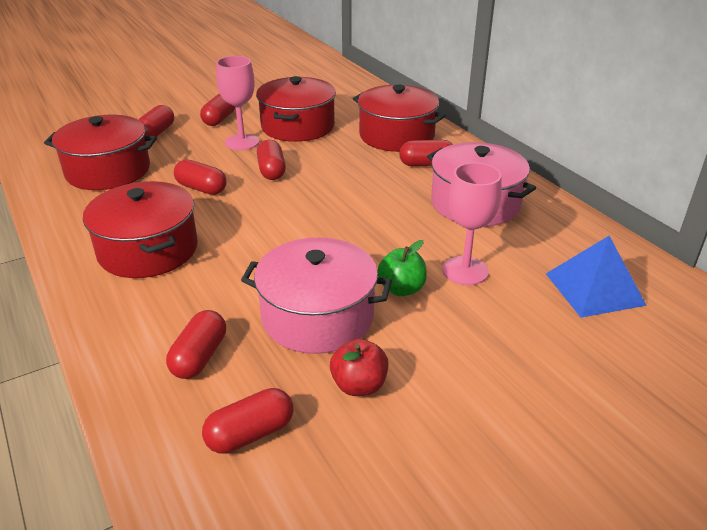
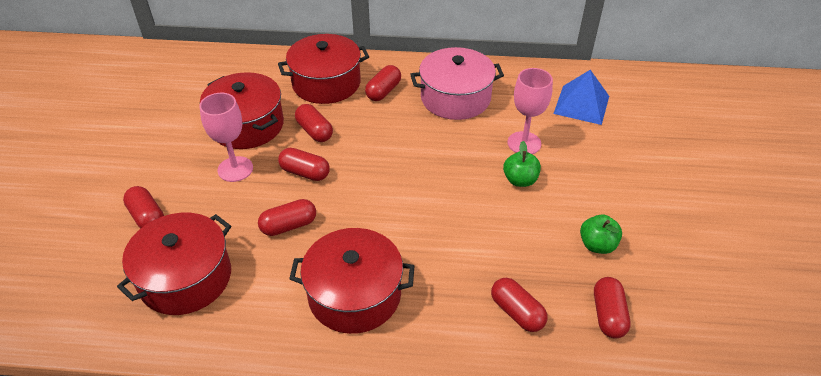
camera: 55 degrees left, 10 degrees up
red capsule [200,94,236,126] -> red capsule moved to [295,104,333,142]
pink pot [241,237,392,354] -> none
red apple [330,339,388,396] -> green apple [580,214,622,254]

